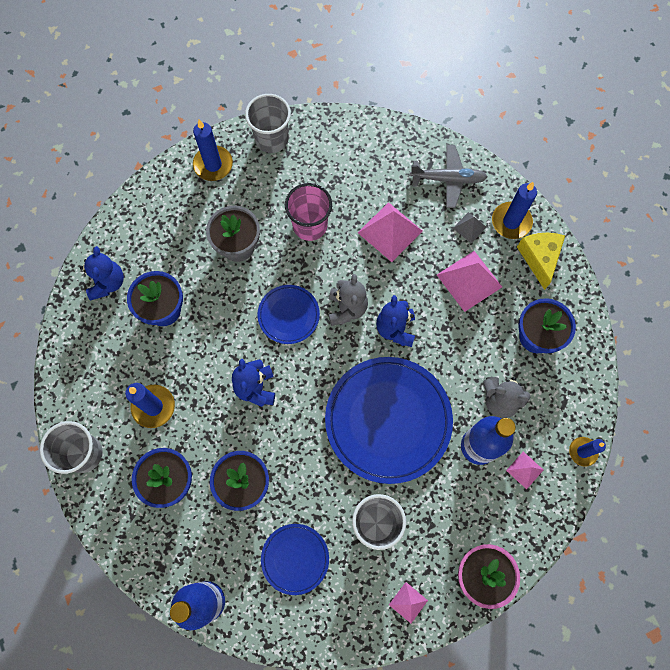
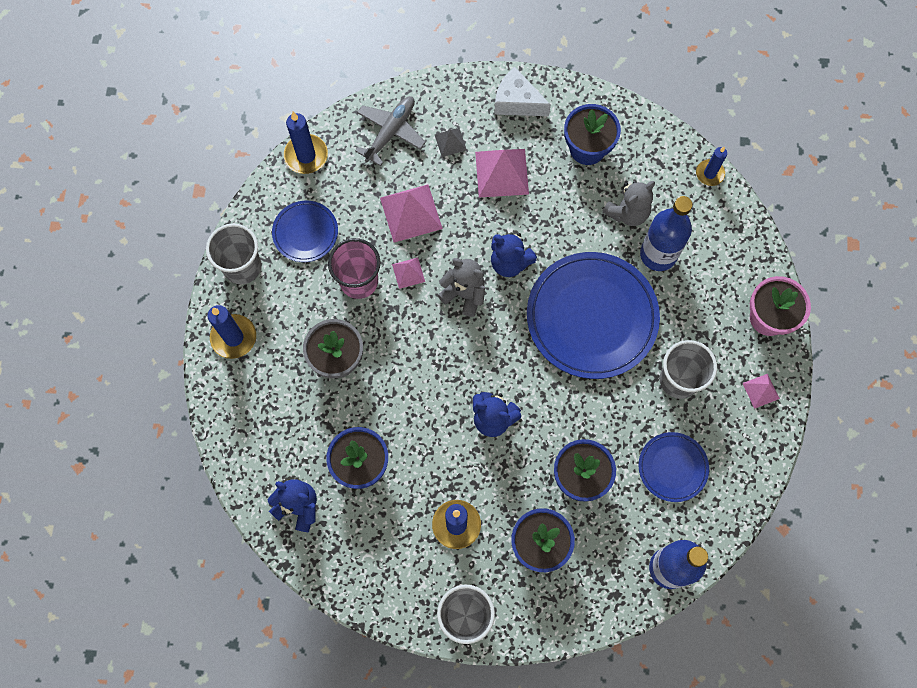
camera: 60 degrees left, 0 degrees up
blue plate [257,285,320,344] -> blue plate moved to [272,201,338,262]
blue candle [492,182,537,239] -> blue candle moved to [284,112,328,174]
pink pyramid [506,452,543,489] -> pink pyramid moved to [392,258,425,289]
yellow cheese [517,233,565,290] -> white cheese [494,67,551,116]

